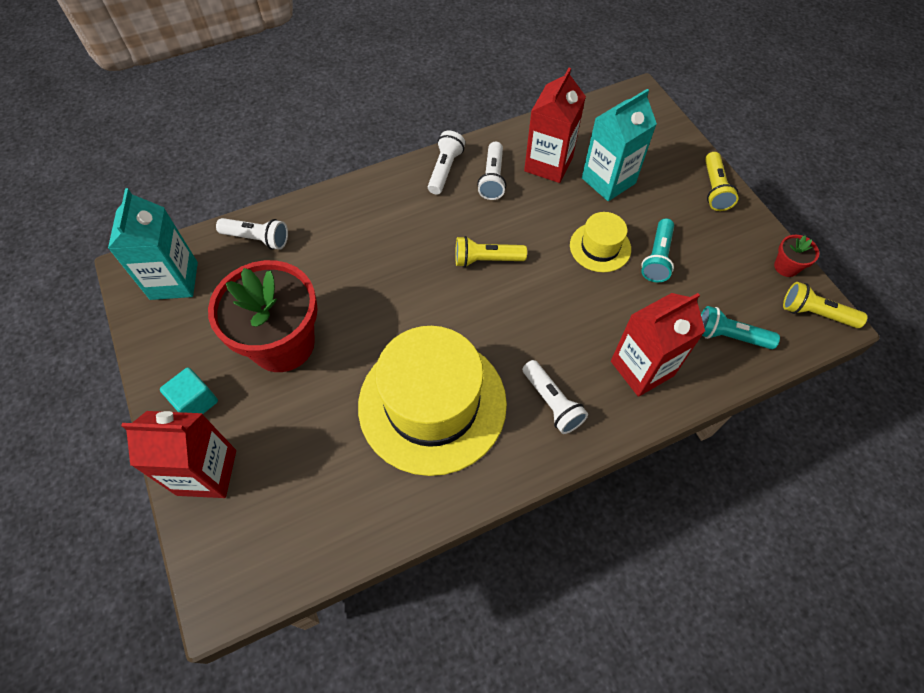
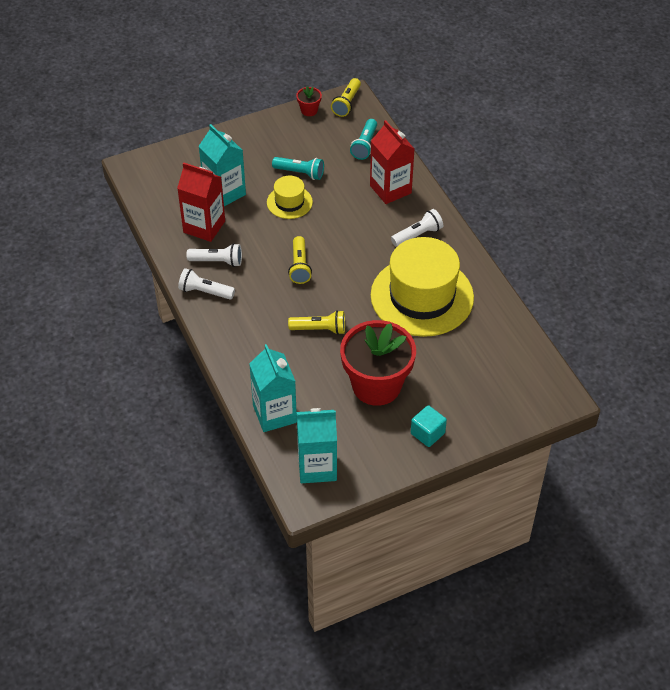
camera: 90 degrees left, 10 degrees down
red carton [121,411,236,498] -> none
white flashlight [216,218,288,250] -> turquoise carton [249,344,297,432]
yellow flashlight [705,152,738,211] -> yellow flashlight moved to [288,310,345,335]

